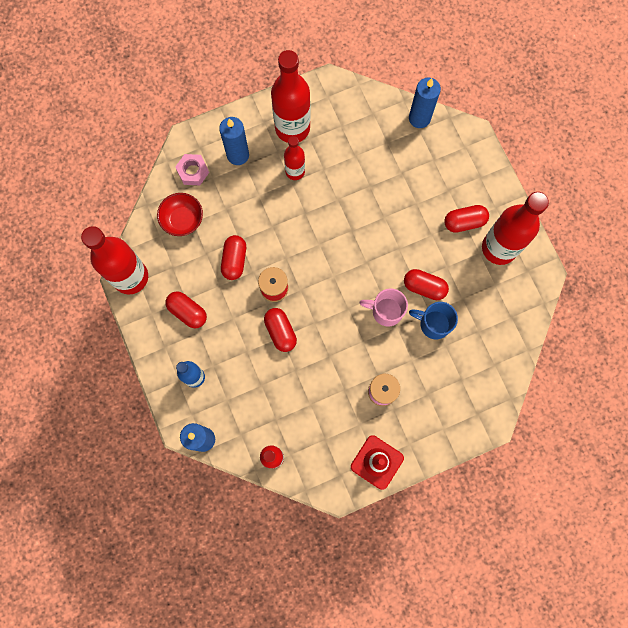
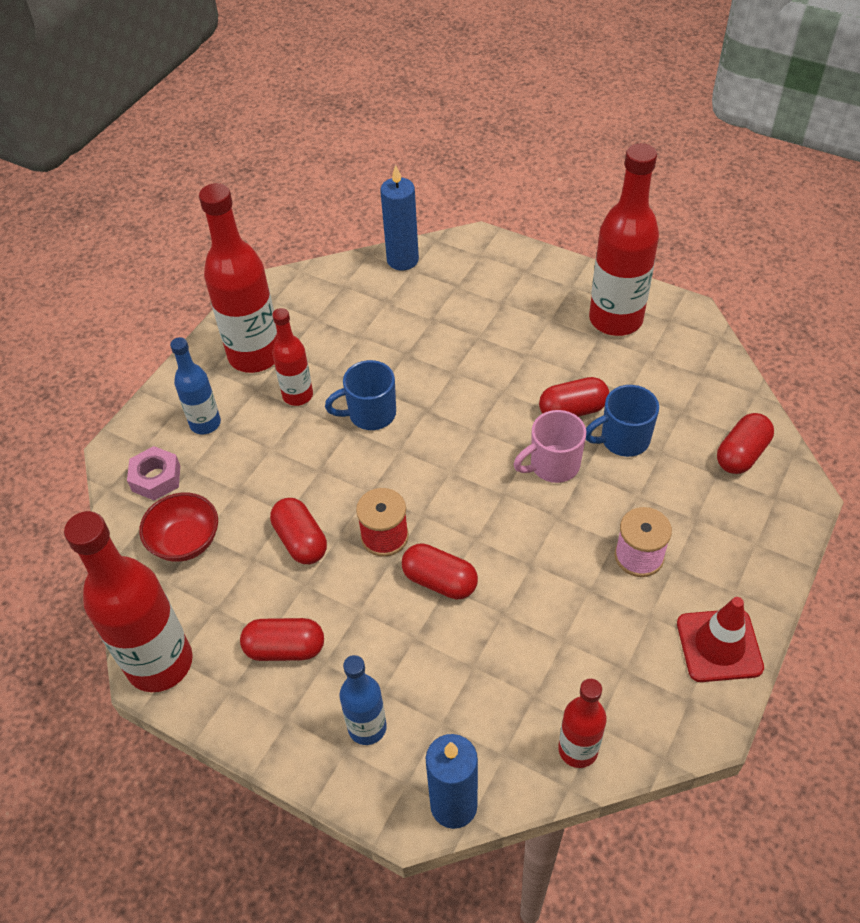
camera: 35 degrees left, 25 degrees down
blue candle [219,117,249,165] -> blue bottle [170,337,221,434]
red capsule [444,205,489,233] -> red capsule moved to [717,413,774,474]
none -> blue mug [325,360,396,430]

